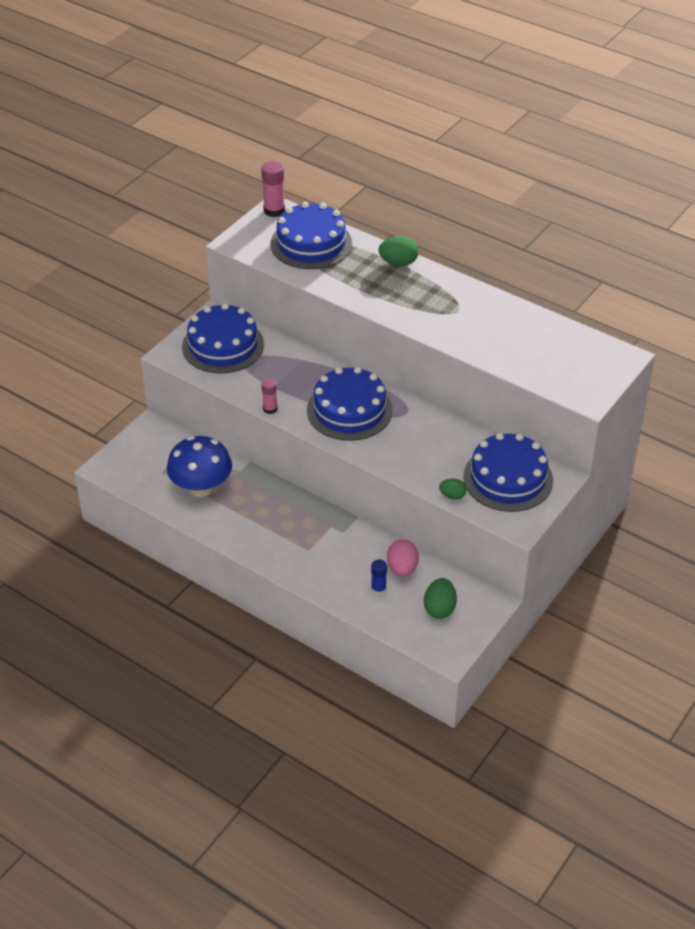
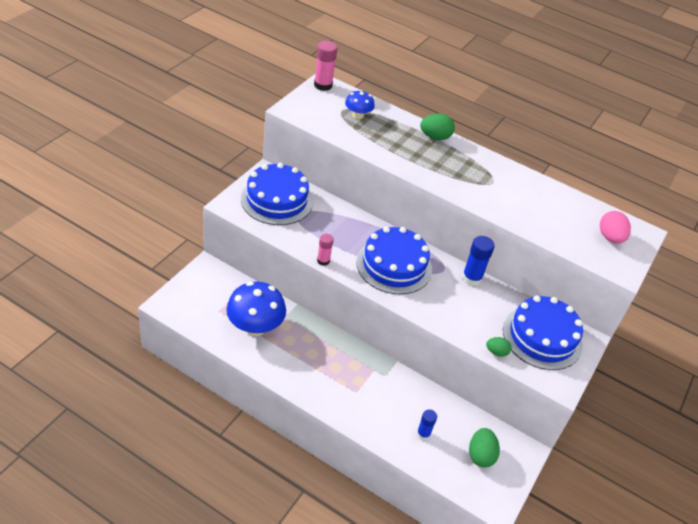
camera: 10 degrees left, 0 degrees up
blue cake [271,202,352,269] -> blue mushroom [345,90,375,119]
pink egg [387,539,419,577] -> pink egg moved to [600,211,631,244]
none -> blue glue stick [462,236,495,286]

